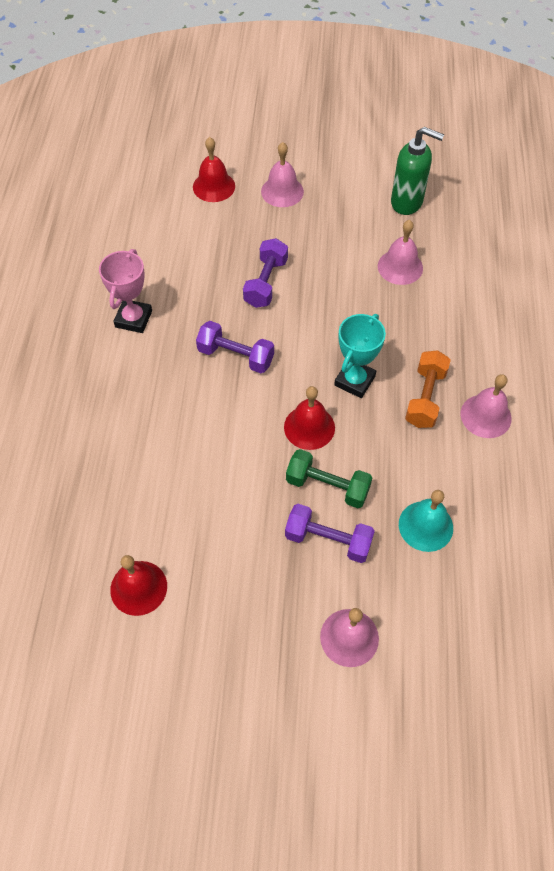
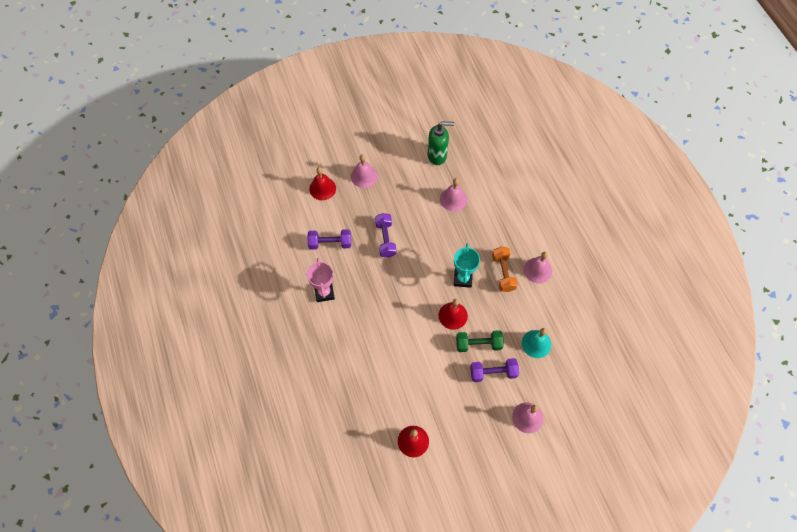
camera: 25 degrees left, 5 degrees up
purple dumbbell [196,321,274,373] -> purple dumbbell moved to [307,229,351,250]

